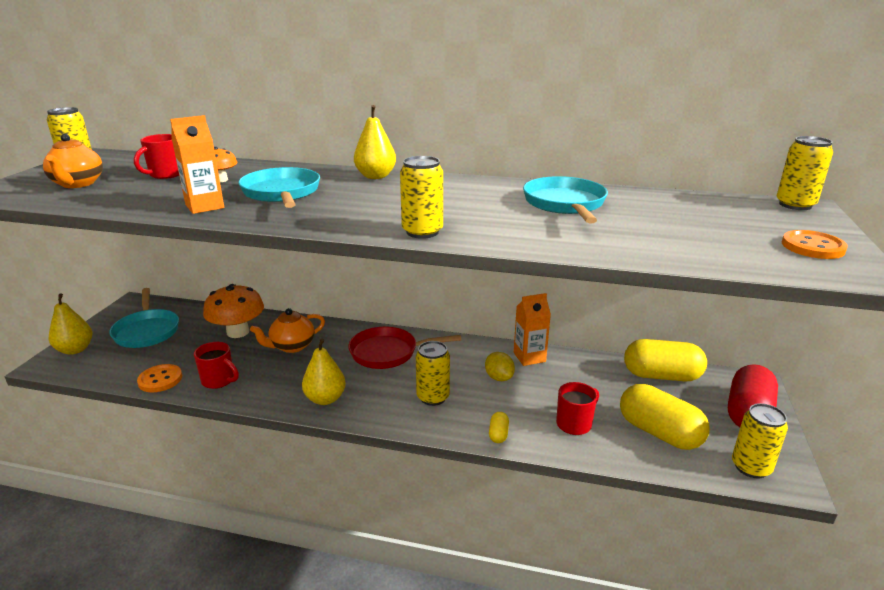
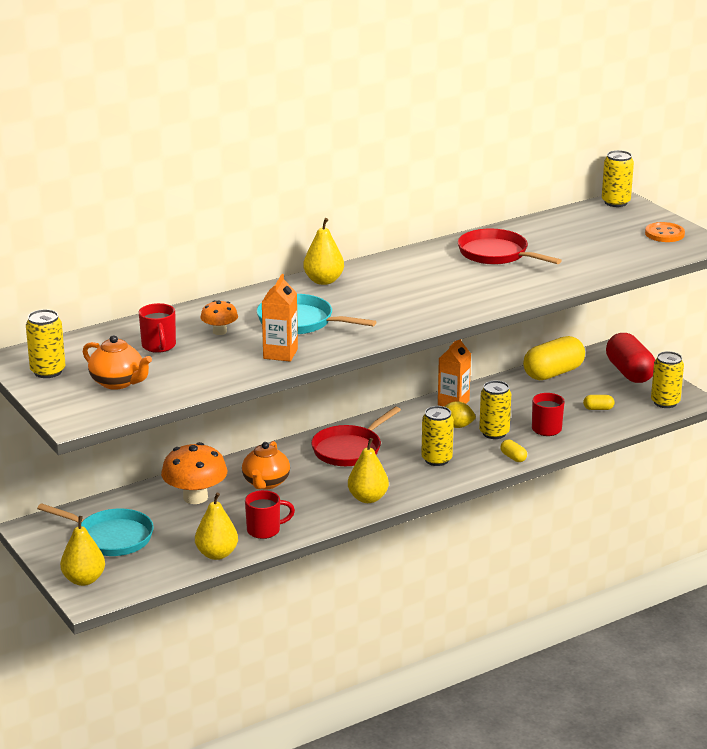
camera: 45 degrees left, 0 degrees up
orange button [137,364,182,392] -> yellow pear [195,493,238,560]
yellow can [400,156,443,239] -> yellow can moved to [479,381,511,439]
turquoise pan [523,176,608,223] -> red pan [458,229,562,265]
yellow capsule [620,384,709,450] -> yellow capsule [583,395,614,410], size x0.42

